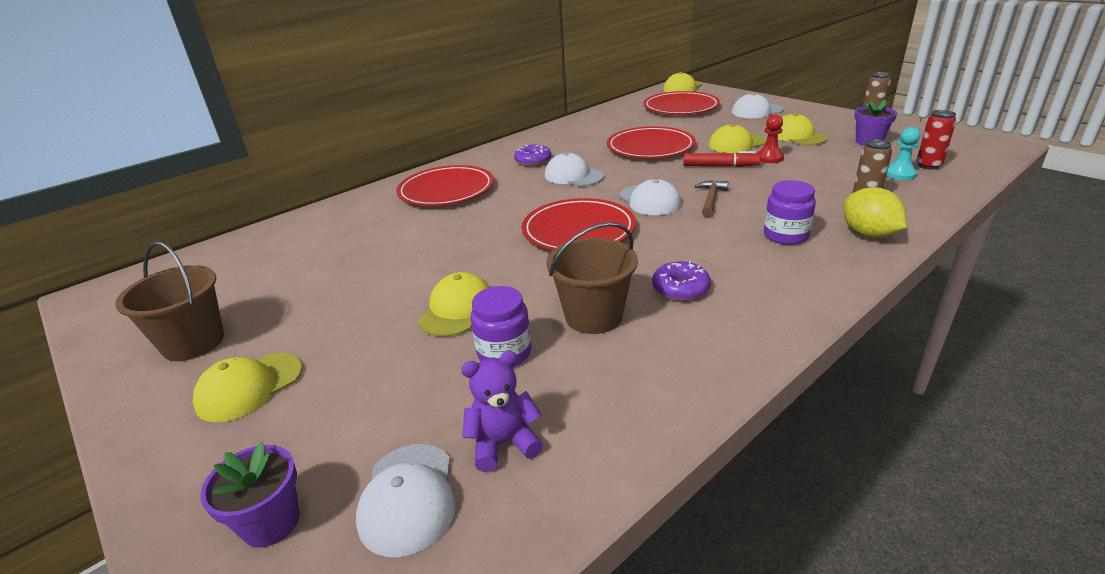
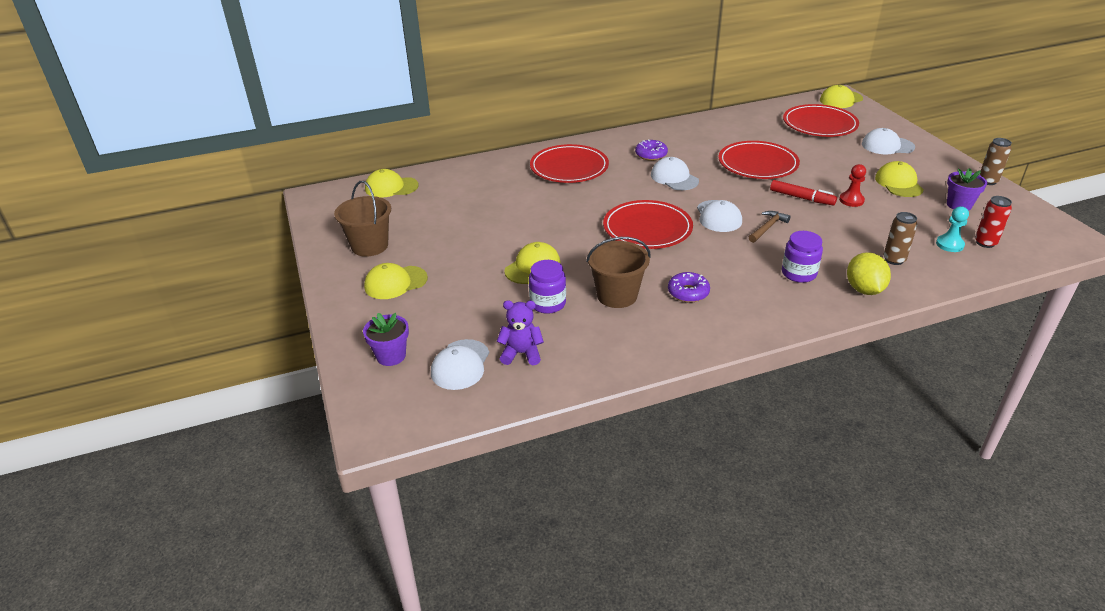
camera: 20 degrees right, 5 degrees up
yellow cap [709,124,766,153] -> yellow cap moved to [365,169,419,198]

